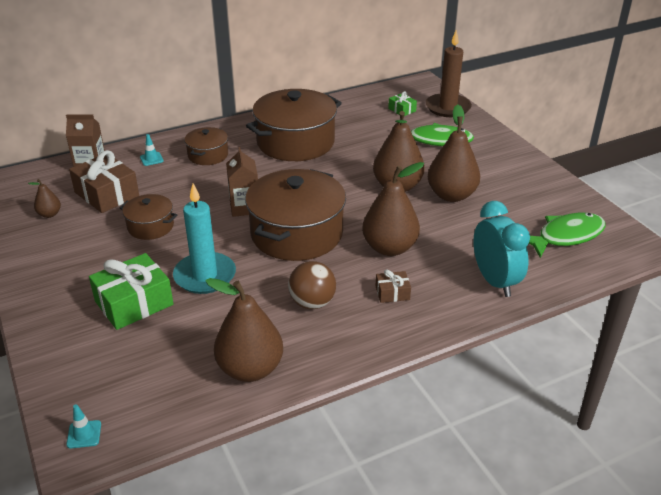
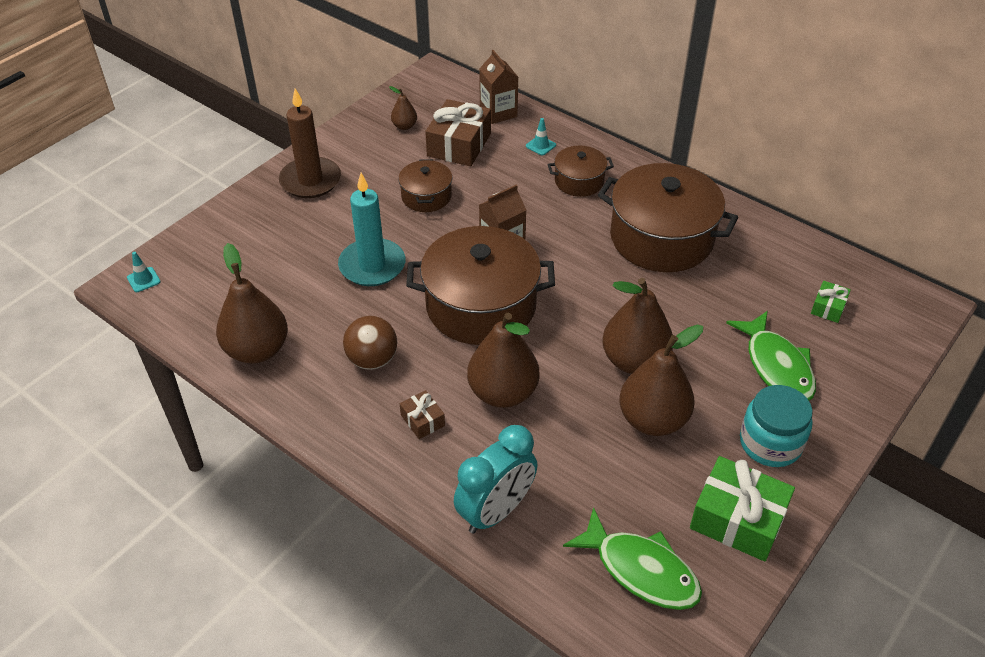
camera: 65 degrees right, 10 degrees up
green gift [89,253,173,330] -> green gift moved to [690,456,795,561]
brown candle [426,30,472,117] -> brown candle moved to [279,89,341,198]
none -> turquoise jar [740,385,813,467]

